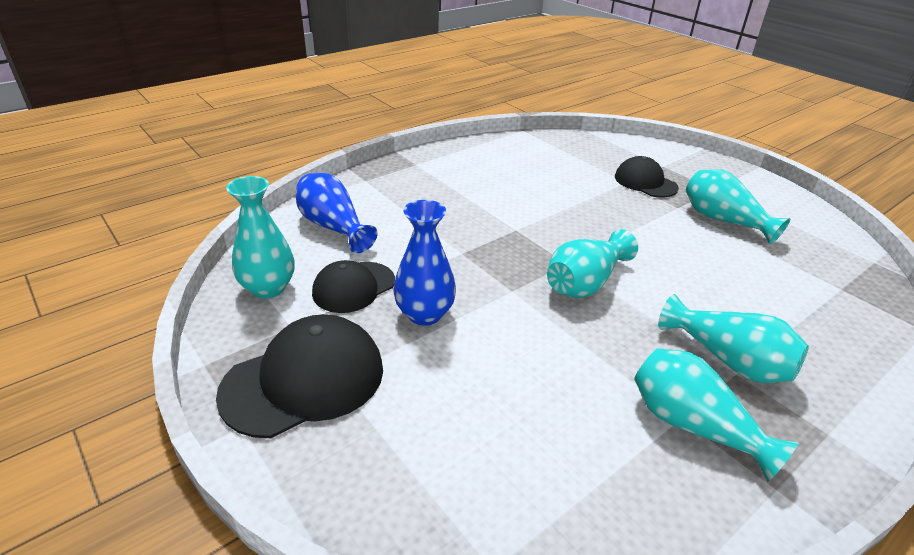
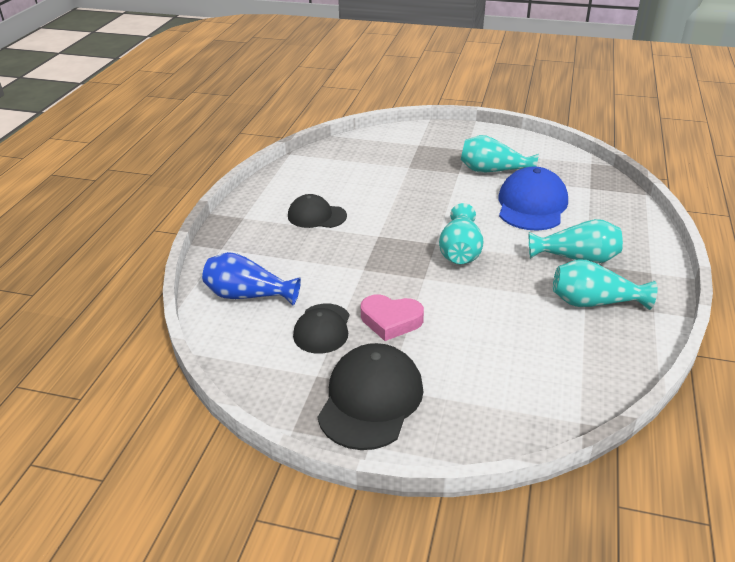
camera: 35 degrees left, 0 degrees up
turquoise vase [226,176,294,299] -> none
blue vase [393,200,456,326] -> pink heart [361,295,424,341]
black cap [615,156,679,197] -> black cap moved to [288,194,347,228]
none -> blue cap [498,166,568,231]

